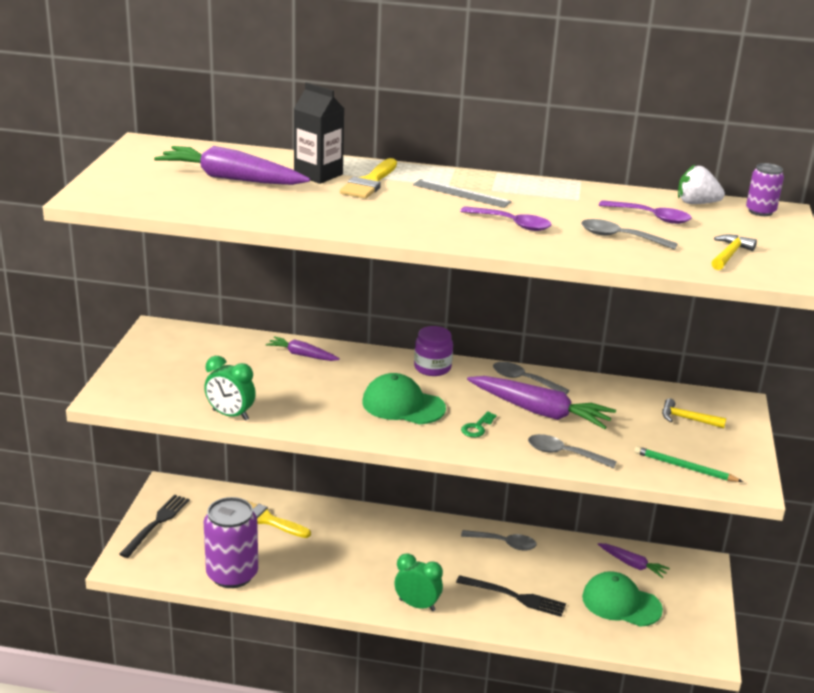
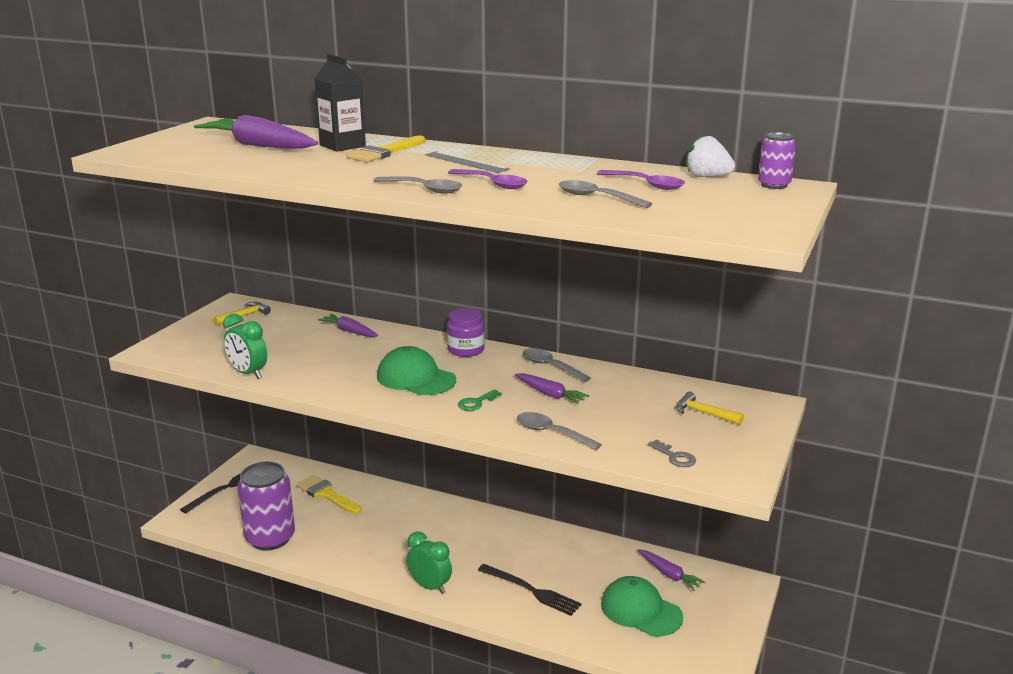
camera: 15 degrees right, 5 degrees down
grey spoon [461,530,536,550] -> grey spoon moved to [373,177,462,194]
purple carrot [467,376,616,429] -> purple carrot [515,373,589,404], size x0.55
green pencil [634,446,743,482] -> grey key [648,439,696,467]
yellow hammer [712,235,757,270] -> yellow hammer moved to [213,302,271,326]

